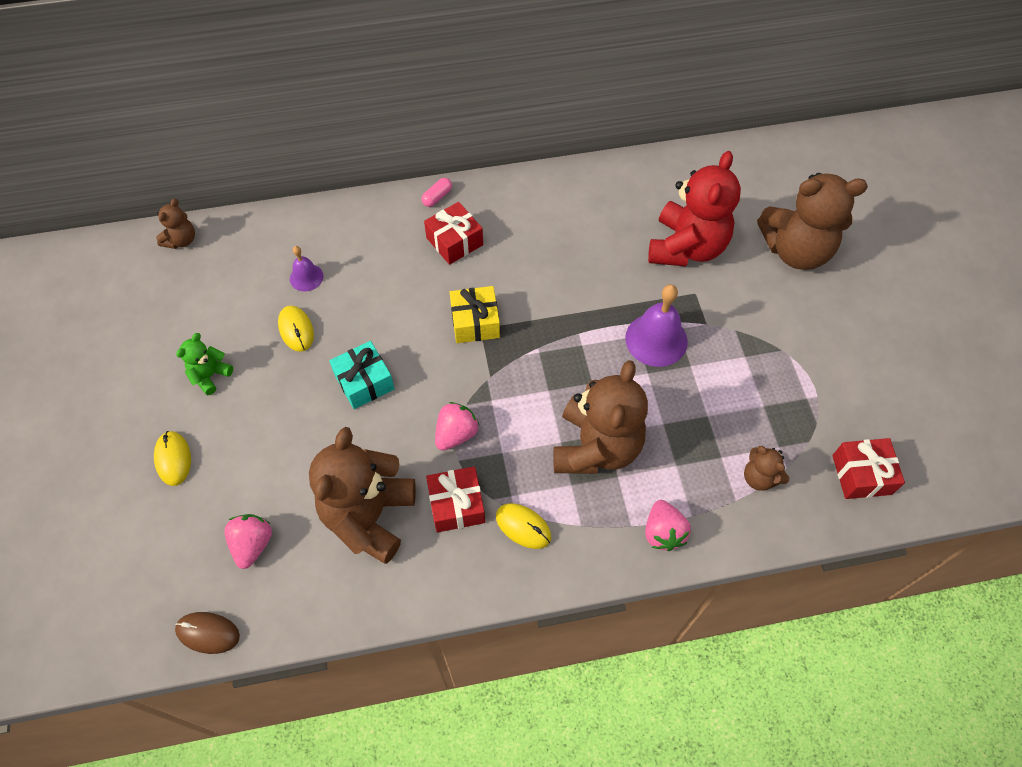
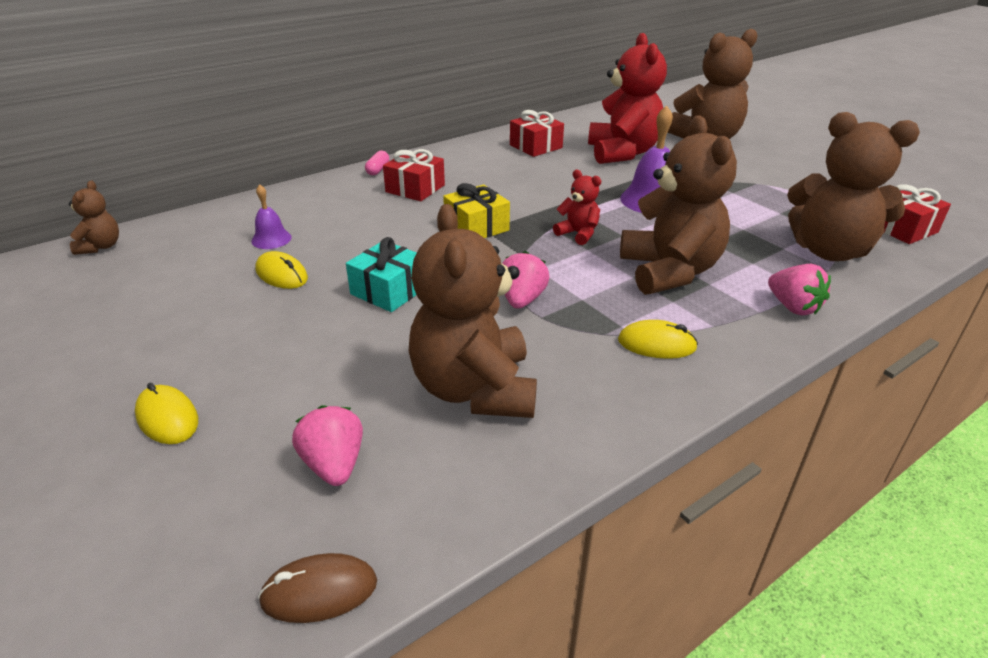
camera: 25 degrees left, 25 degrees down
green teddy bear [176,333,233,395] -> none
red gift [426,466,485,532] -> red gift moved to [510,110,564,157]
brown teddy bear [744,446,789,491] -> brown teddy bear [787,112,920,261], size x2.14
none -> red teddy bear [553,170,601,245]

